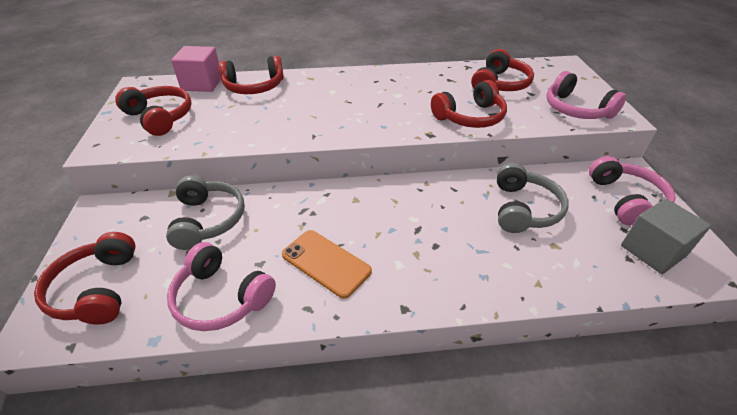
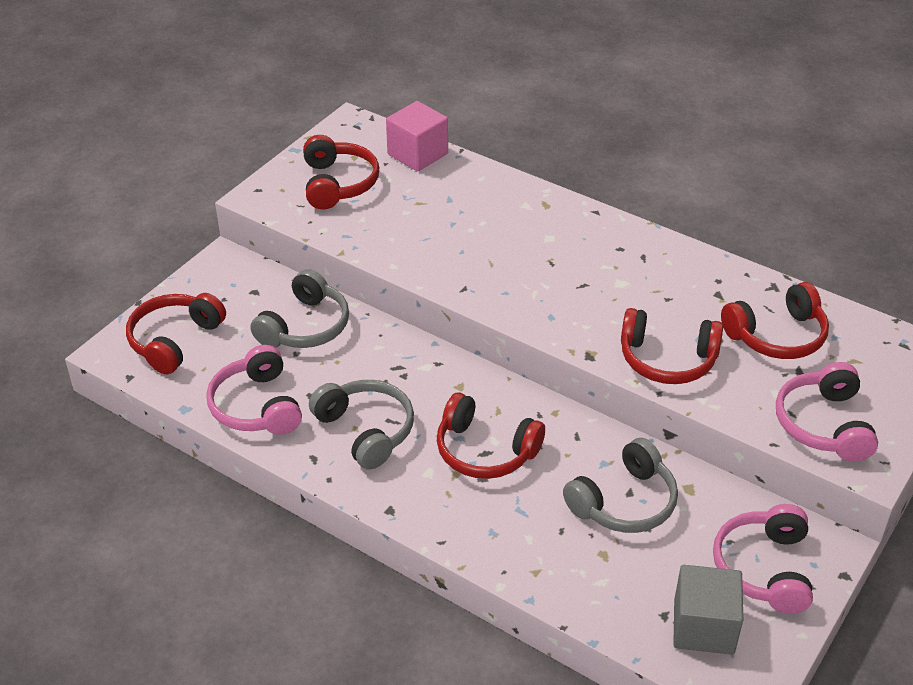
camera: 40 degrees right, 0 degrees up
red headphones [219,56,284,94] -> red headphones moved to [437,392,545,479]
orange phone [282,230,372,299] -> grey headphones [309,380,414,470]
pink headphones [589,156,676,225] -> pink headphones turned 150 degrees clockwise [713,504,813,614]

